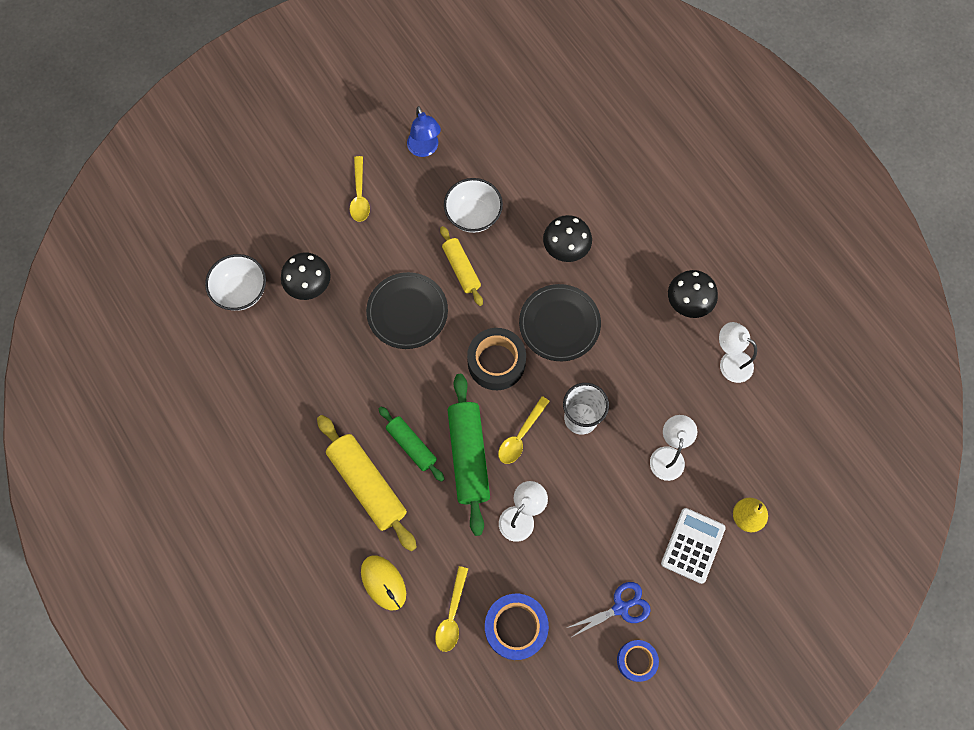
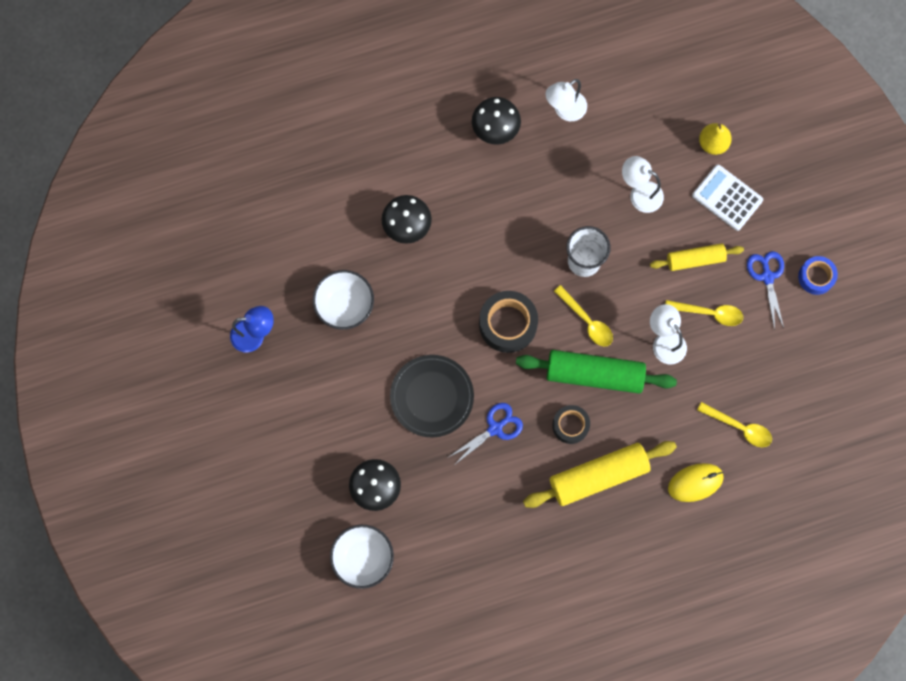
camera: 75 degrees left, 5 degrees up
yellow spoon [350,156,370,222] -> yellow spoon moved to [665,300,743,326]
green rolling pin [379,406,444,482] -> black tape [552,405,590,444]
yellow rolling pin [440,226,483,306] -> yellow rolling pin moved to [650,243,744,271]
blue tape [485,594,549,660] -> none
black plate [519,284,601,361] -> none
none -> blue scissors [449,403,523,465]

